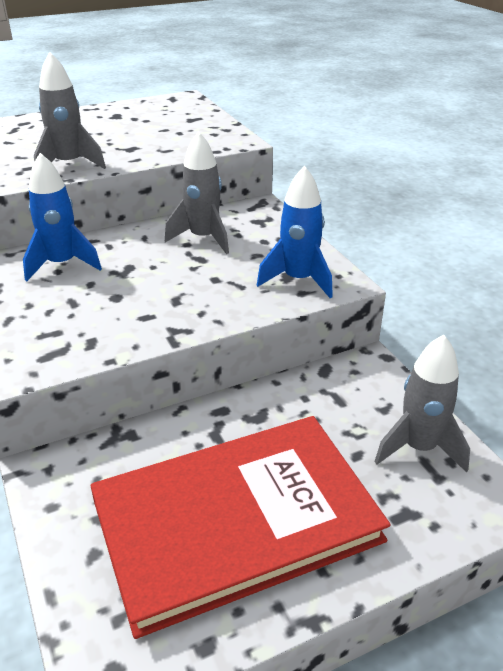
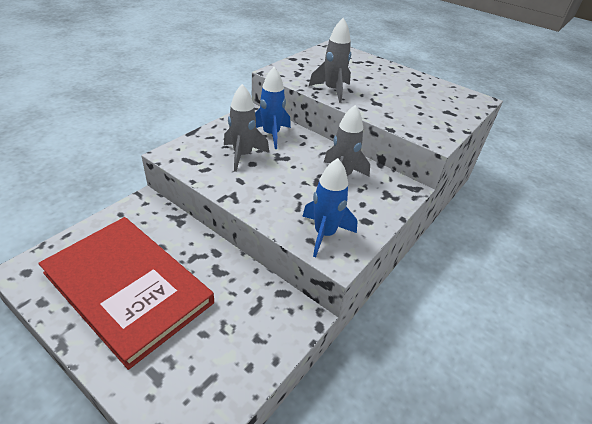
camera: 60 degrees right, 5 degrees up
grey rocket [374,335,470,472] -> grey rocket moved to [224,84,269,172]

